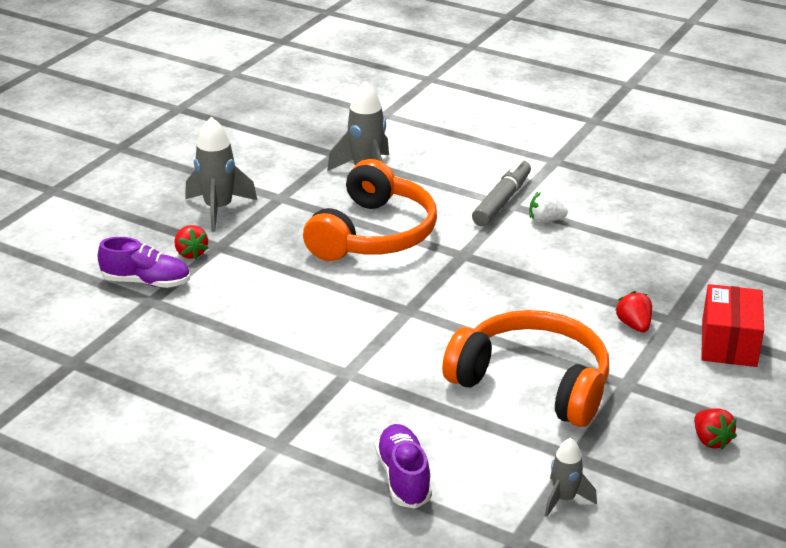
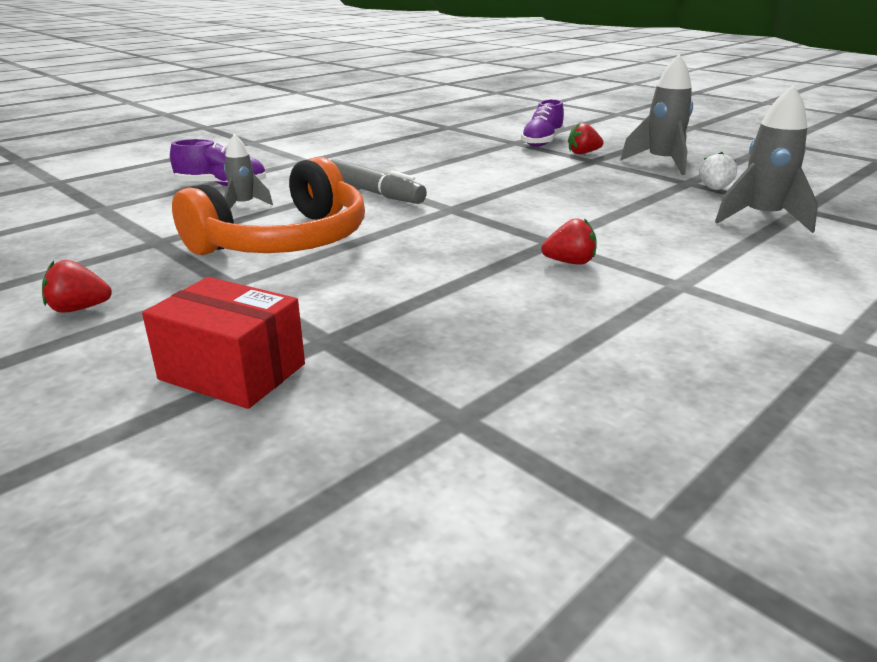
camera: 105 degrees right, 5 degrees down
orange headphones [303,159,437,261] -> none
grey marker [472,159,531,226] -> grey marker moved to [331,159,427,204]
white strawberry [529,191,568,223] -> white strawberry moved to [699,152,737,190]
grey rocket [545,438,597,517] -> grey rocket moved to [224,134,273,209]
red strawberry [615,291,652,332] -> red strawberry moved to [541,218,596,265]

